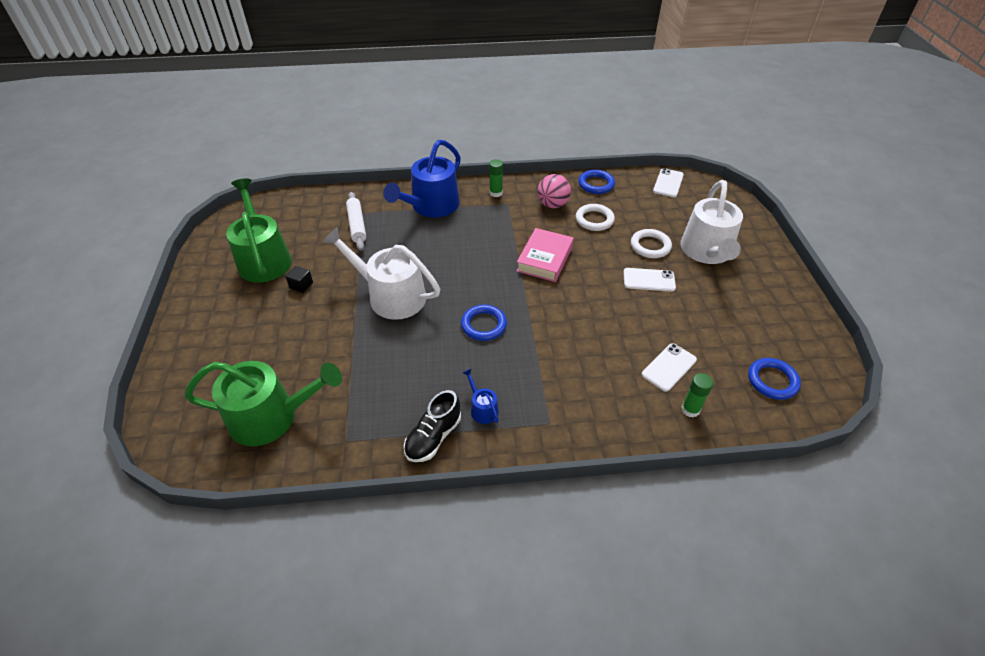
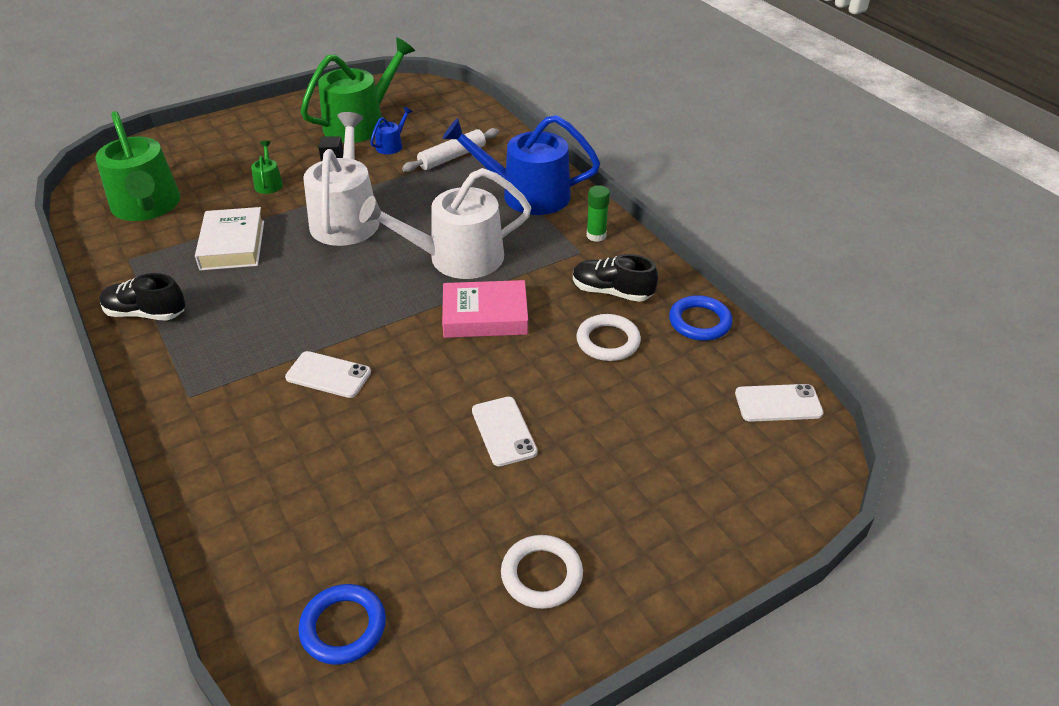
camera: 65 degrees right, 5 degrees down
blue ring [461,305,507,341] -> none
blue watering can [462,368,499,424] -> blue watering can moved to [370,107,413,154]
pink ball [537,174,571,208] -> black shoe [573,254,658,302]
white ring [631,229,672,258] -> white ring moved to [501,535,583,609]
white phone [642,343,697,392] -> white phone moved to [285,351,371,398]
white watering can [680,180,743,264] -> white watering can moved to [359,168,532,279]
green glue stick [681,373,713,418] -> none
none -> white book [195,207,264,271]
none -> green watering can [251,141,283,194]

